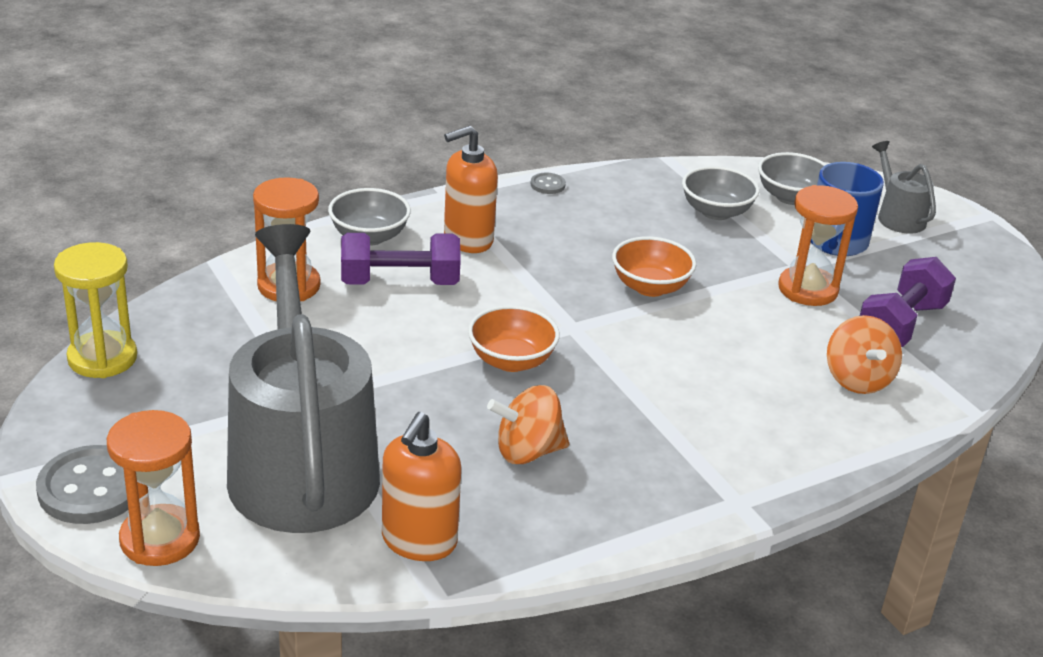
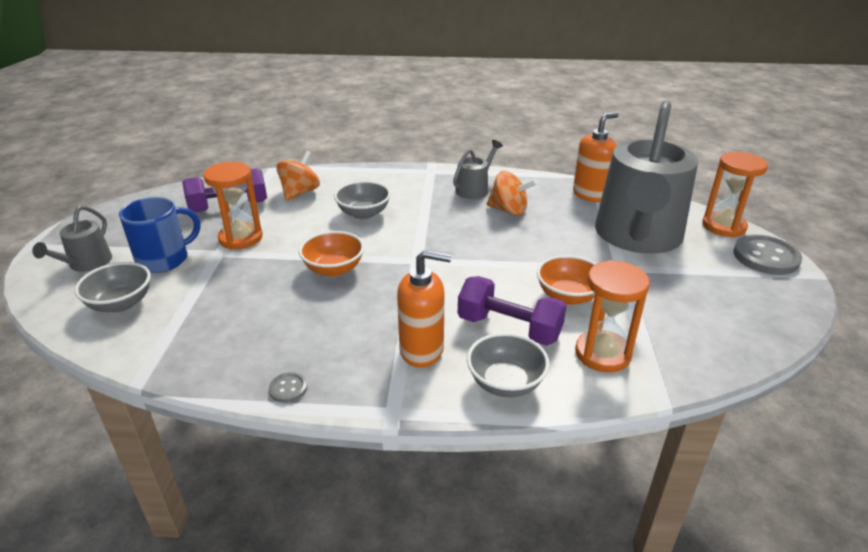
camera: 145 degrees left, 0 degrees up
yellow hourglass [54,242,137,378] -> none
orange bowl [468,305,560,372] -> orange bowl moved to [537,255,596,305]
grey bowl [682,166,759,220] -> grey bowl moved to [334,181,391,219]
none -> grey watering can [453,140,503,199]

